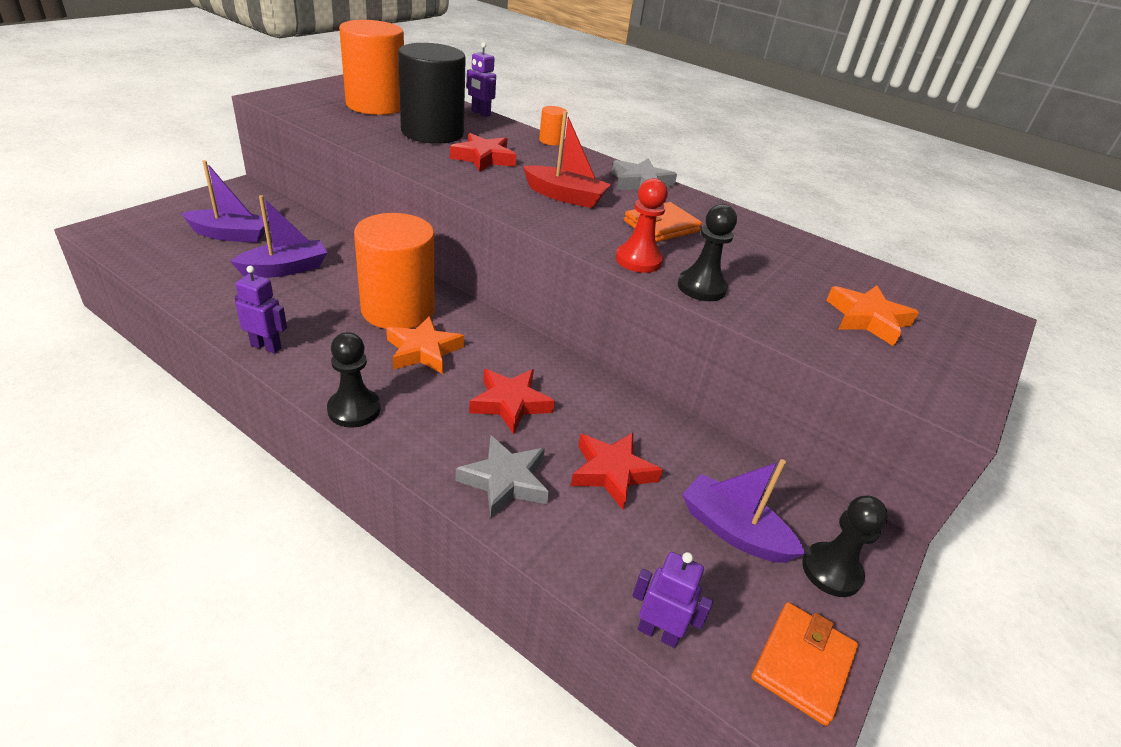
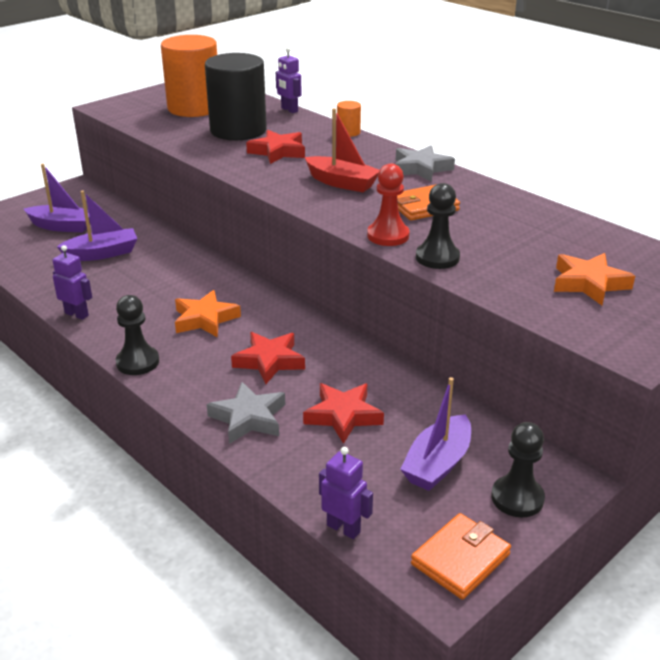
camera: 15 degrees right, 5 degrees down
orange cylinder [354,213,435,329] -> none
purple boat [682,459,806,563] -> purple boat turned 105 degrees counterclockwise [400,377,471,491]

